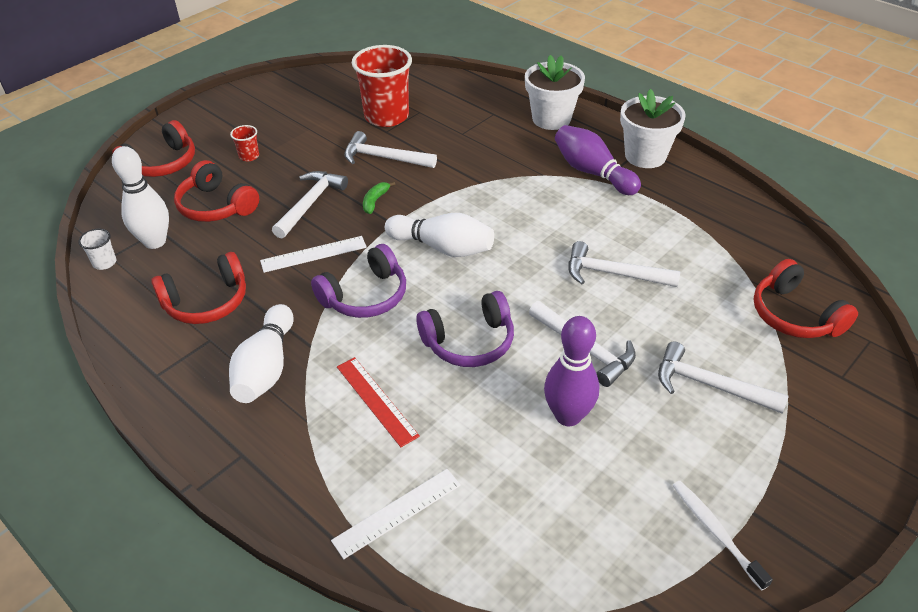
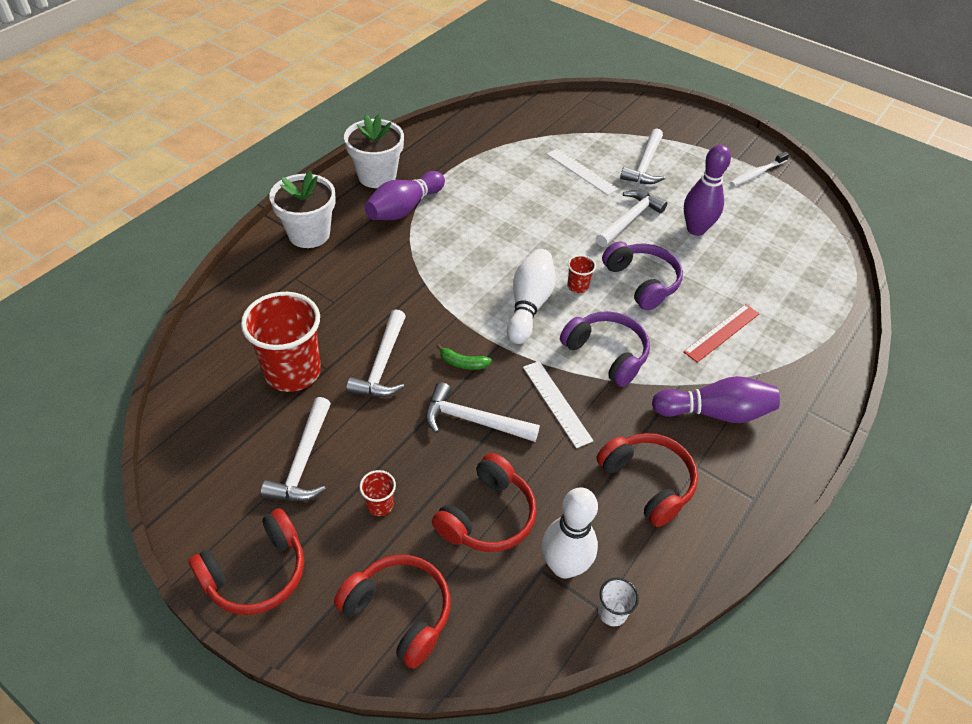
camera: 100 degrees left, 5 degrees up
white bowling pin [229,304,294,403] -> purple bowling pin [652,376,780,423]
white ruler [331,469,461,559] -> white ruler moved to [547,149,618,195]
white hammer [568,241,680,287] -> white hammer moved to [261,397,331,501]
red headphones [754,259,858,338] -> red headphones moved to [188,508,304,615]
none -> red cup [567,255,596,293]

